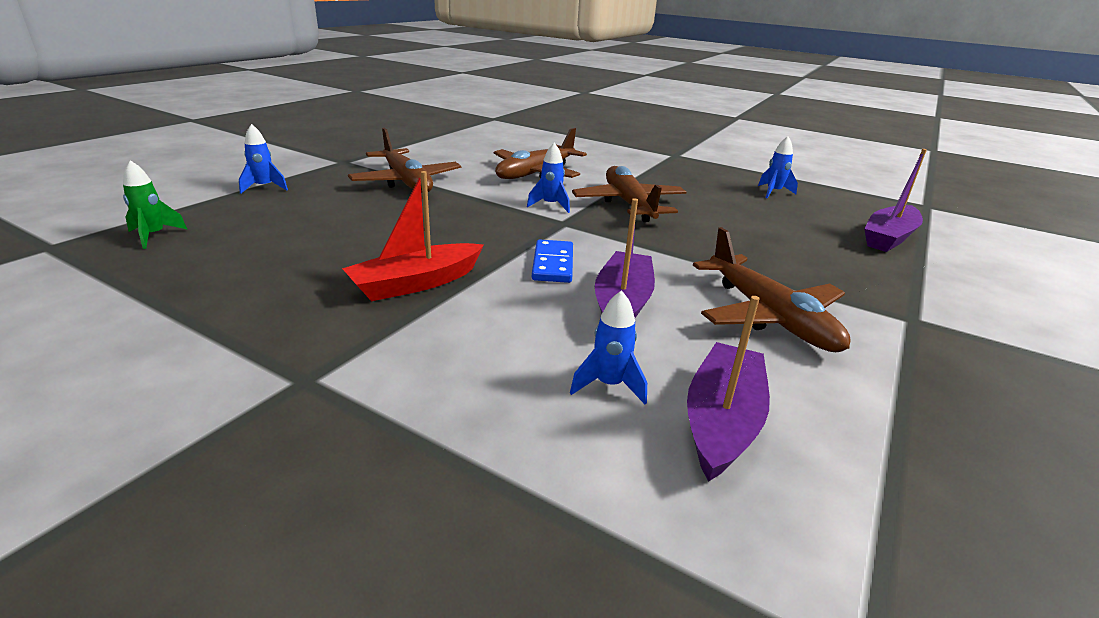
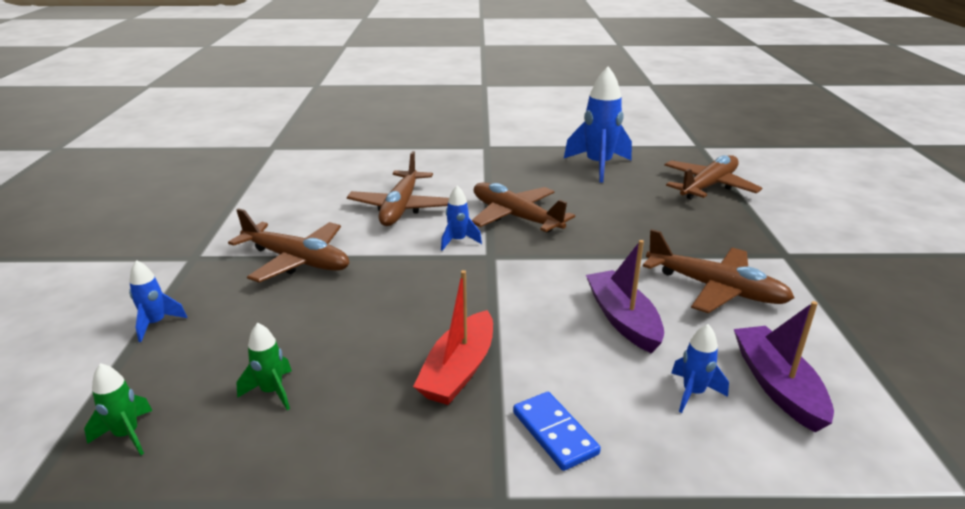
camera: 30 degrees left, 0 degrees up
blue domino [532,239,573,283] -> blue domino moved to [513,392,601,471]
blue rocket [758,136,798,198] -> blue rocket [564,66,632,183], size x2.03
purple boat [864,149,927,252] -> brown plane [664,155,762,199]
none -> green rocket [236,323,292,410]

